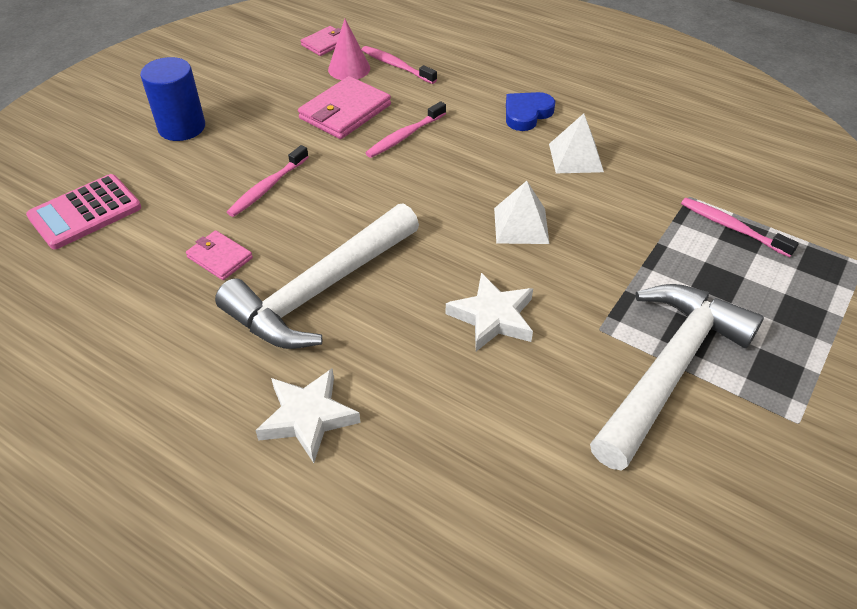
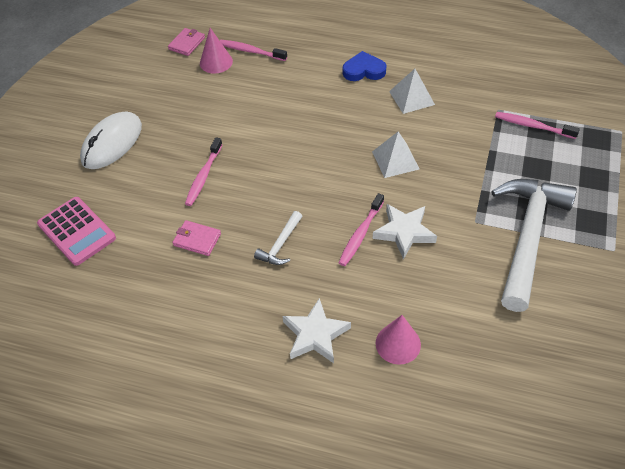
camera: 15 degrees left, 5 degrees up
pink calculator [26,174,141,249] -> pink calculator turned 75 degrees counterclockwise [37,197,116,266]
blue cylinder [140,57,205,141] -> white mouse [80,111,142,169]
white hammer [215,203,419,349] -> white hammer [254,211,302,265], size x0.43
pink wallet [298,76,391,139] -> none
pink toothbrush [365,101,446,158] -> pink toothbrush moved to [339,193,384,266]
blue heart [506,92,555,131] -> blue heart turned 60 degrees clockwise [343,51,386,81]
none -> pink cone [376,315,421,365]

